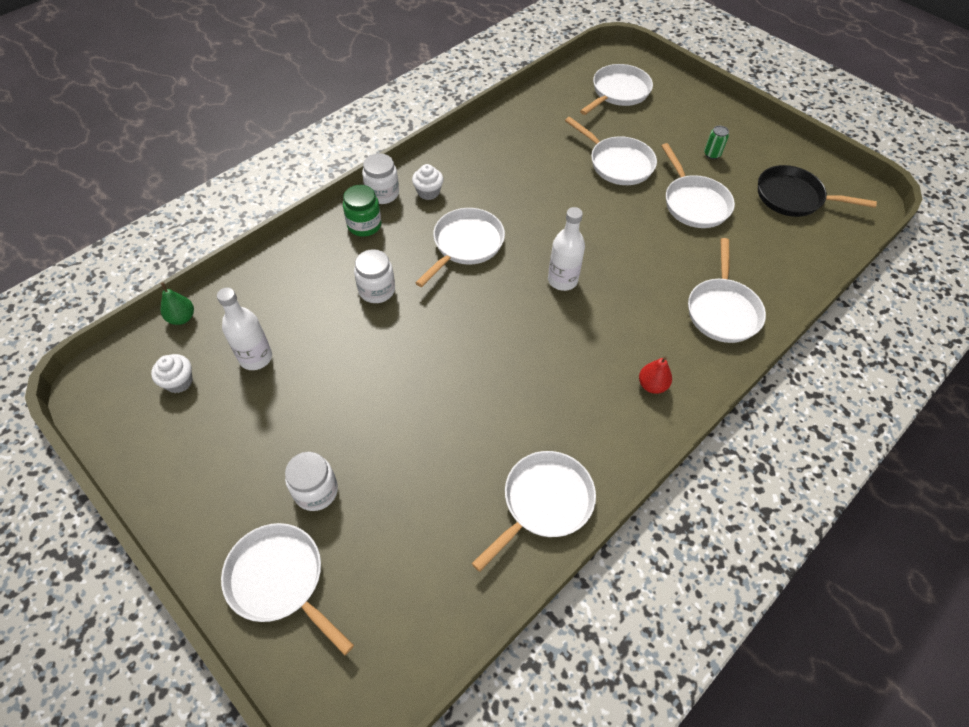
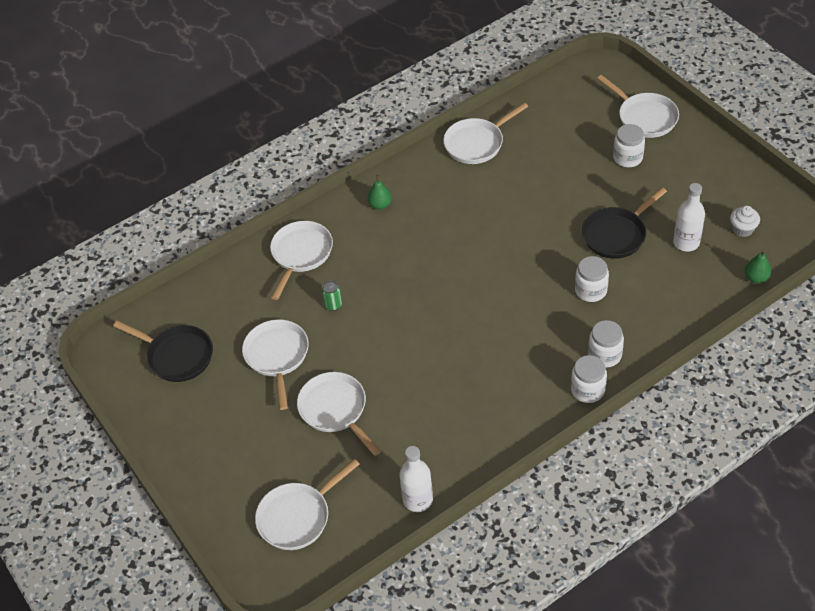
camera: 165 degrees left, 5 degrees down
green jar [343,185,382,236] -> white jar [588,320,624,368]
white cupcake [412,164,443,200] -> none
white pan [415,208,505,287] -> none
white bottle [548,207,585,291] -> white bottle moved to [400,446,433,512]
red pear [639,357,672,394] -> green pear [368,175,392,210]
green can [704,126,729,159] -> green can moved to [322,281,342,311]
none -> black pan [582,187,667,259]

